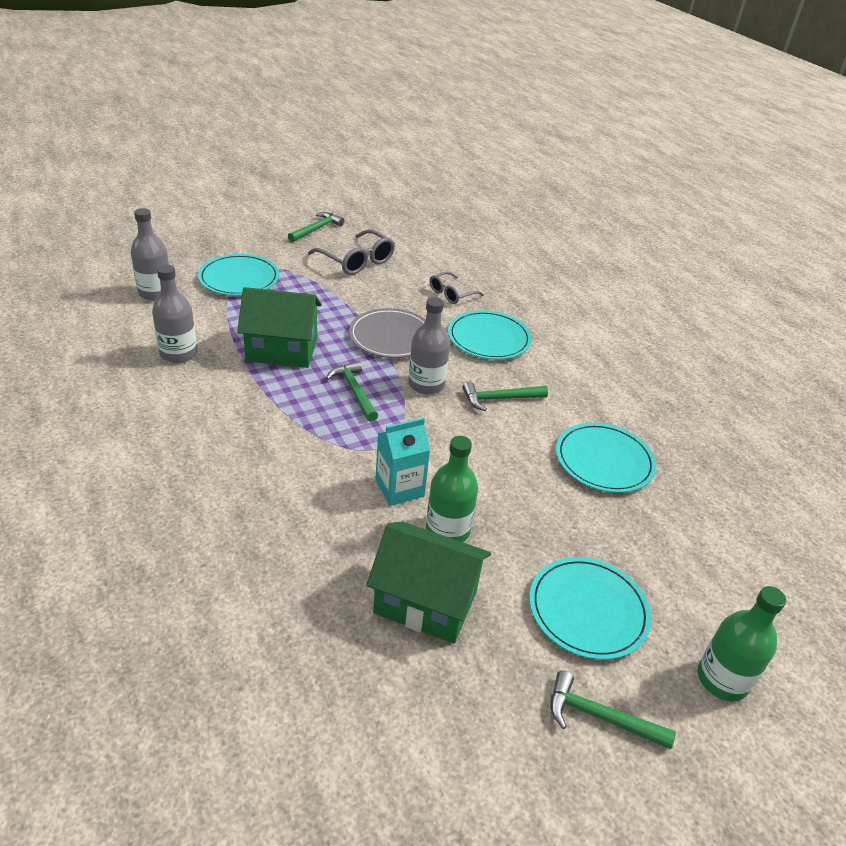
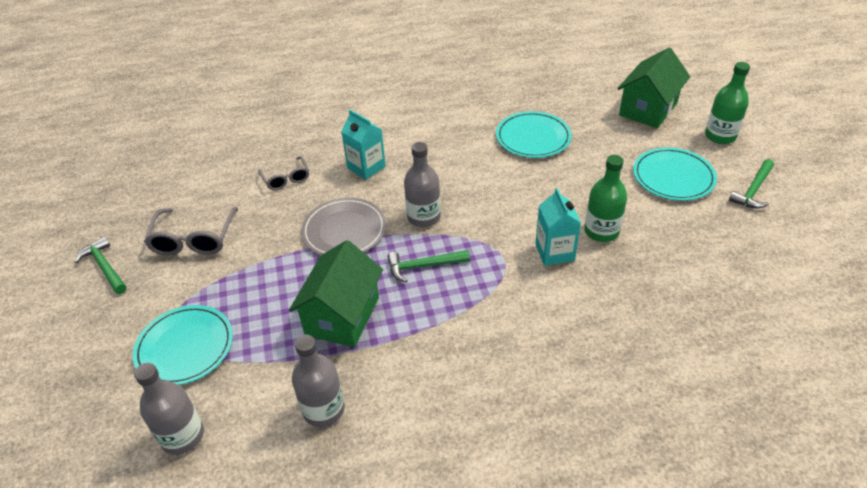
camera: 70 degrees left, 5 degrees up
grey glasses [308,229,395,275] -> grey glasses turned 120 degrees clockwise [144,207,238,255]
green house [367,521,491,644] -> green house moved to [617,48,690,128]
turquoise plate [448,310,532,360] -> turquoise carton [341,110,386,180]
green hammer [463,382,548,411] -> none

